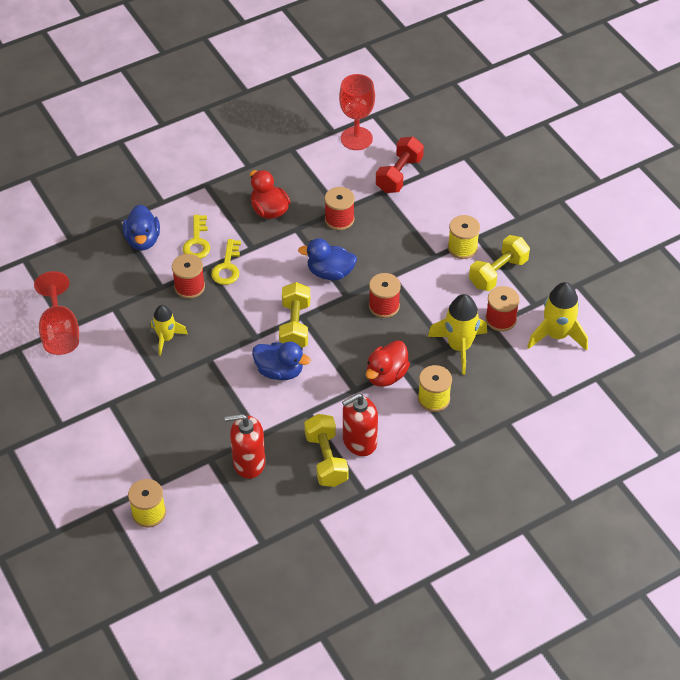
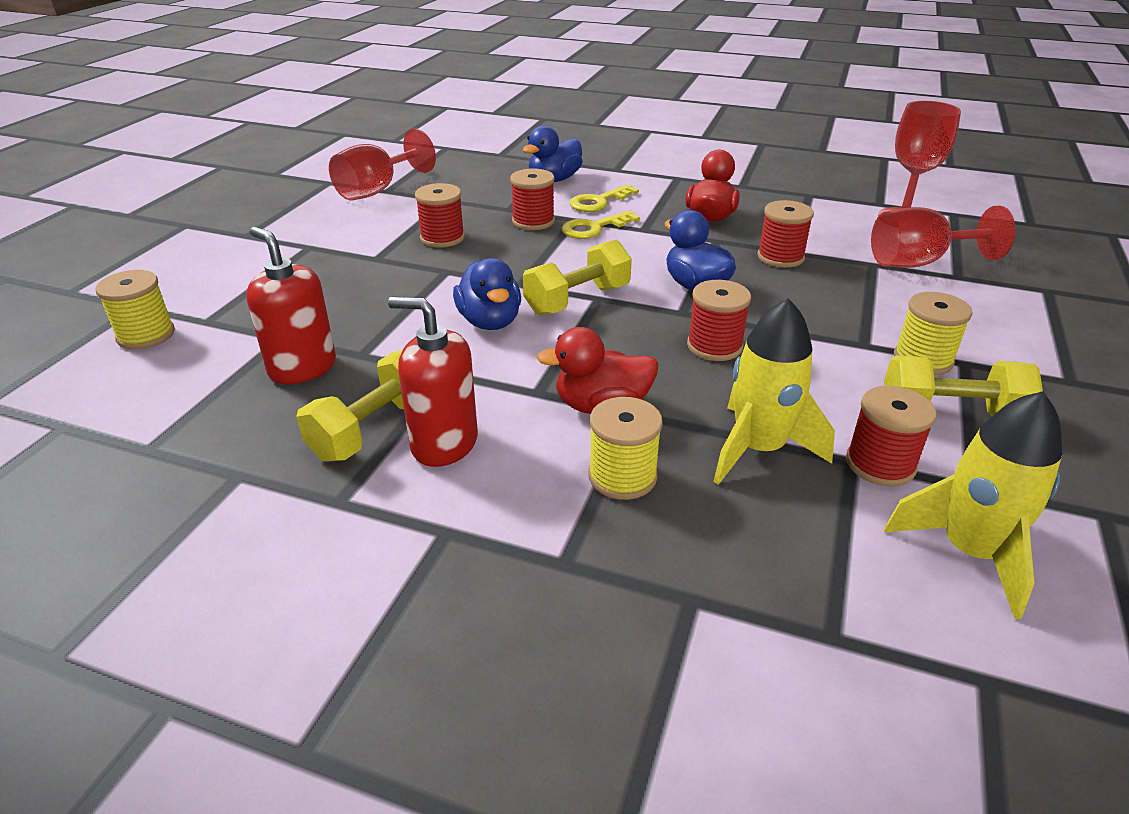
camera: 50 degrees right, 15 degrees down
yellow rocket [151,305,188,356] -> red spool [415,183,465,248]
red dumbbell [376,137,424,193] -> red goblet [871,206,1016,268]

